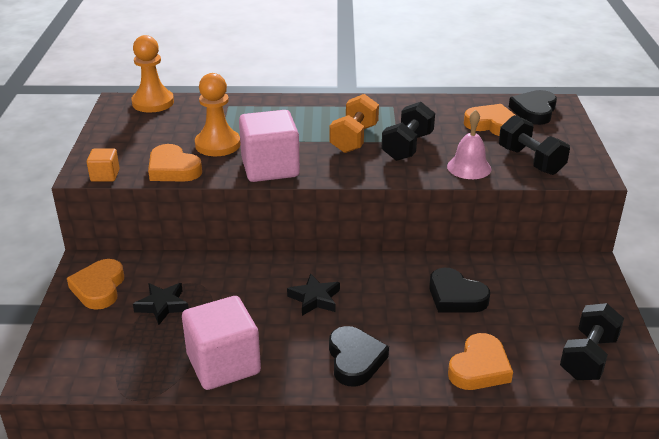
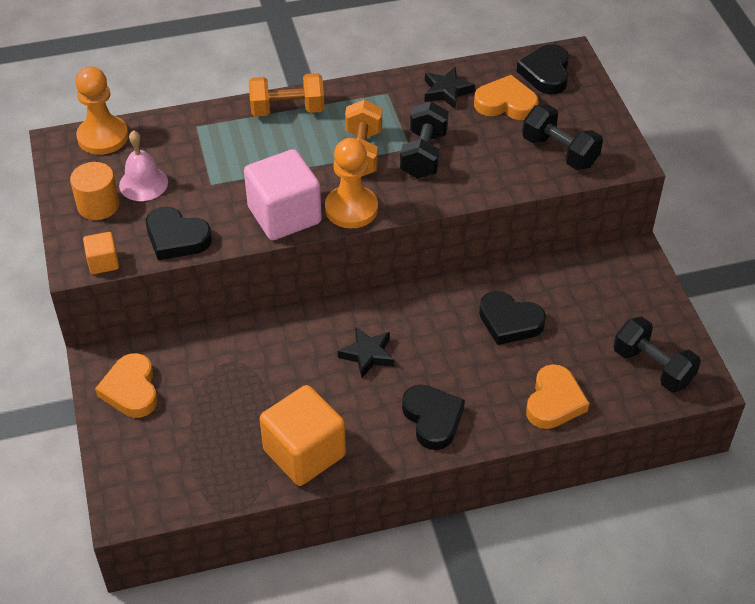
camera: 15 degrees left, 15 degrees up
black star [133,283,189,325] -> black star moved to [424,67,475,109]
orange heart [148,144,202,182] -> black heart [146,207,212,260]
pink cube [182,296,261,390] -> orange cube [260,385,346,486]
orange pawn [195,73,240,156] -> orange pawn moved to [325,138,378,229]
pink bell [447,110,492,179] -> pink bell moved to [119,130,168,201]
black dumbbell [560,303,624,380] -> black dumbbell turned 60 degrees counterclockwise [614,316,701,392]
none -> orange cylinder [70,162,119,220]
none -> orange dumbbell [249,73,325,117]

